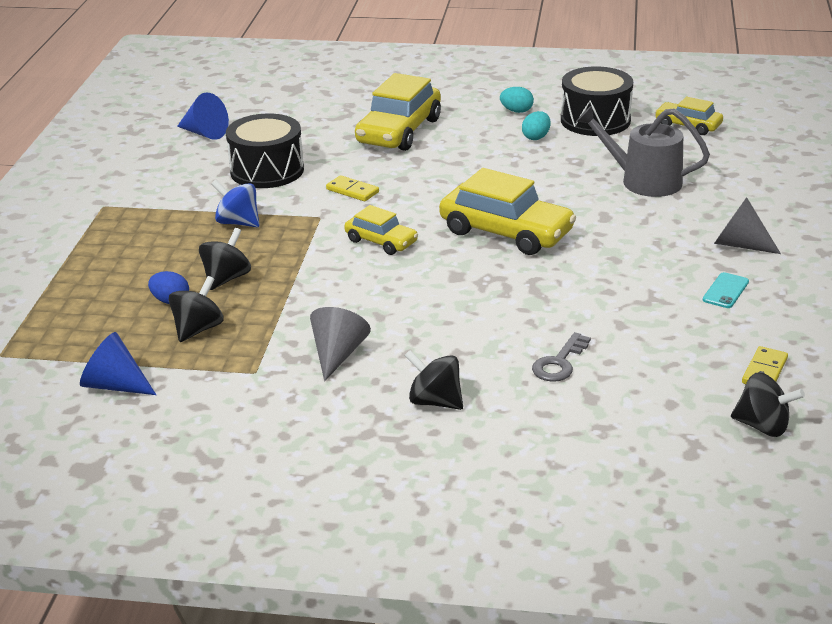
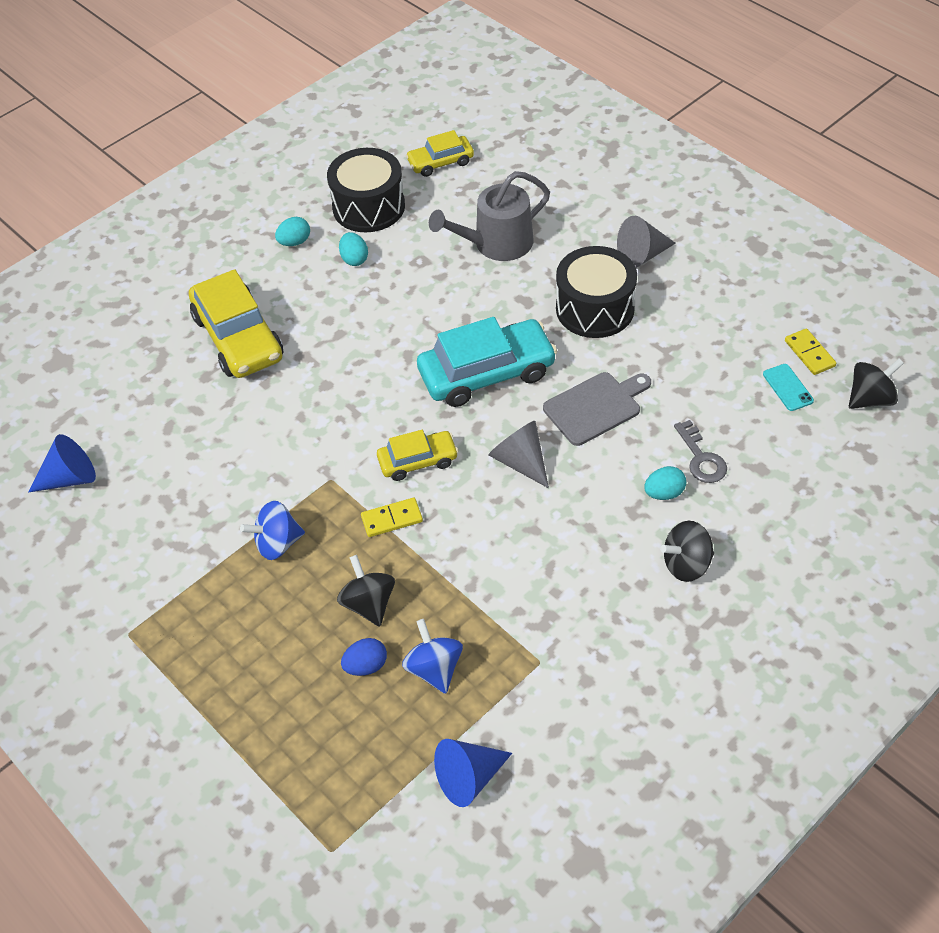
camera: 50 degrees left, 20 degrees up
black spinning top [169,276,224,342] -> blue spinning top [402,619,463,694]
black drum [226,114,304,188] -> black drum moved to [556,246,637,338]
grey cone [310,307,371,381] -> grey cone moved to [488,421,549,488]
yellow domino [326,175,379,201] -> yellow domino moved to [361,498,423,537]
yellow car [439,168,576,255] -> turquoise car [417,317,557,407]
turquoise phone [703,272,749,308] -> turquoise phone moved to [763,364,814,411]
none -> grey cutting board [543,372,651,446]
none -> turquoise egg [644,466,686,500]

